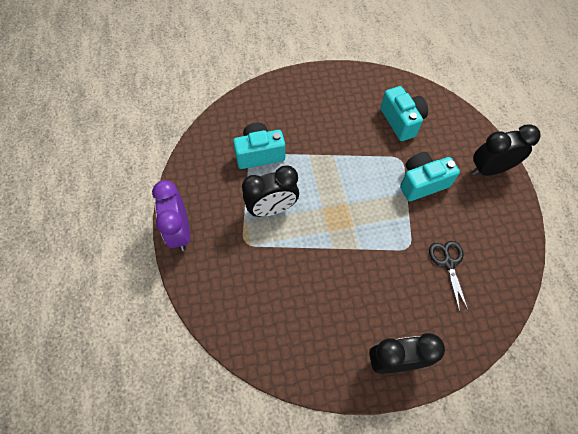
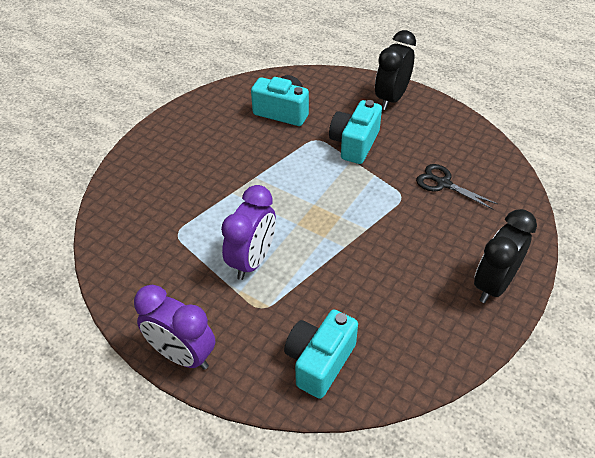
camera: 45 degrees left, 15 degrees down
turquoise camera [233,123,285,169] -> turquoise camera moved to [284,310,358,399]
black clock [242,165,299,217] -> purple clock [221,185,276,280]

